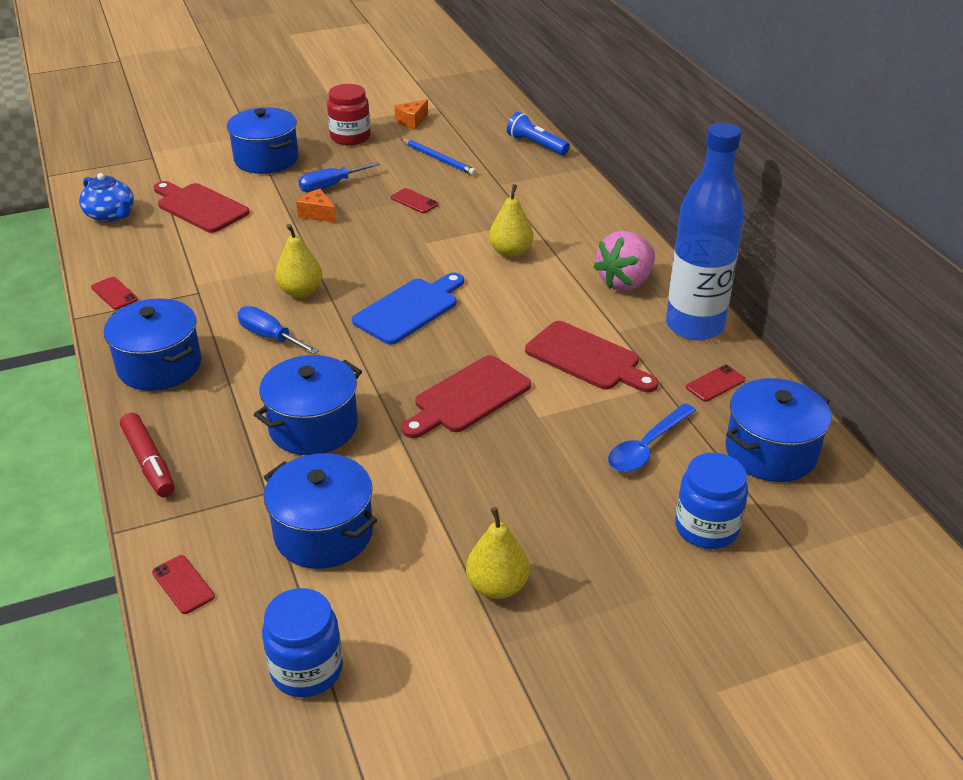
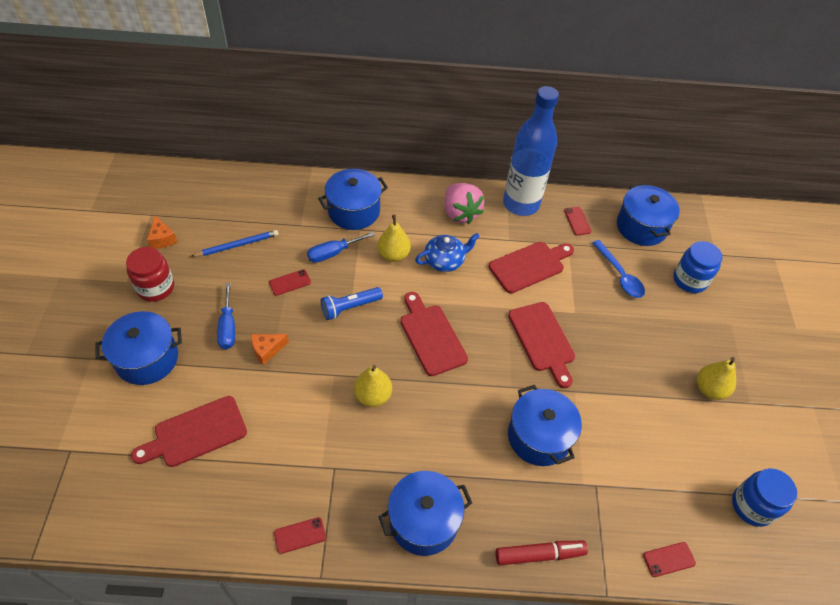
camera: 70 degrees left, 15 degrees up
blue teapot [79,173,134,222] -> blue teapot moved to [415,233,480,272]
blue screwdriver [237,306,319,354] -> blue screwdriver moved to [307,232,375,263]
blue pot [264,453,377,569] -> blue pot moved to [318,169,388,230]
blue cutting board [352,272,464,344] -> red cutting board [401,292,468,376]
blue flashlight [507,112,570,155] -> blue flashlight moved to [321,287,383,320]

